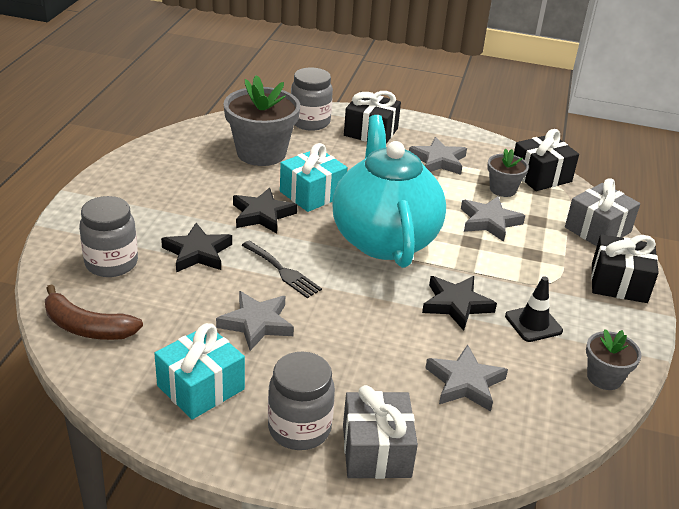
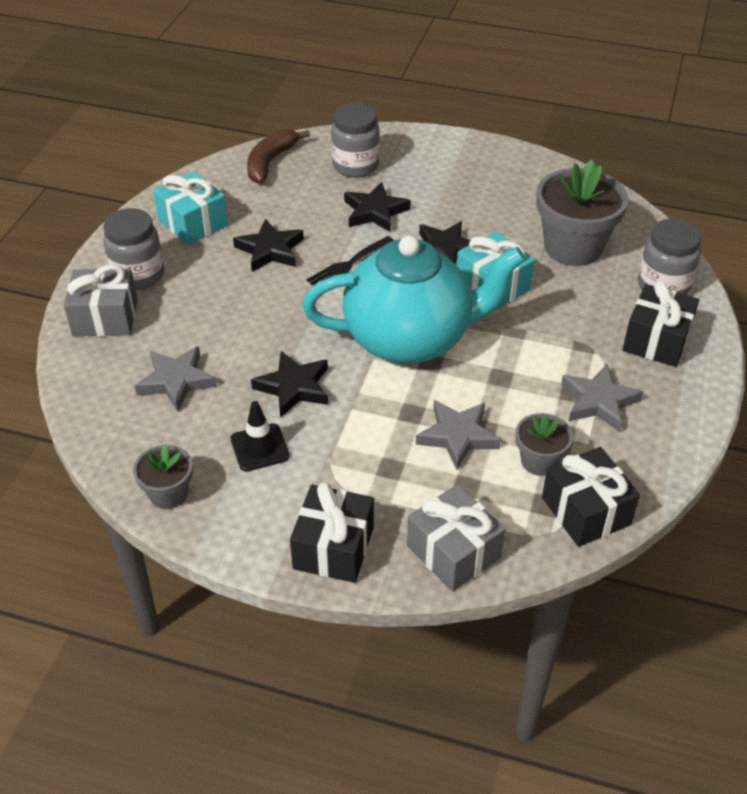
camera: 95 degrees right, 10 degrees up
grey star [216,291,294,351] -> black star [233,219,304,272]

